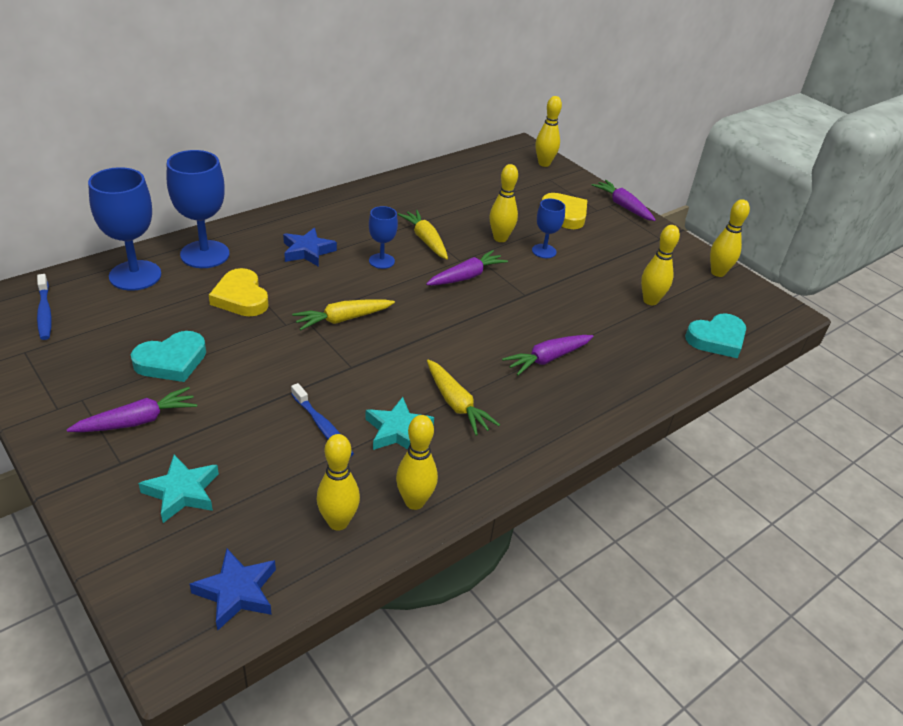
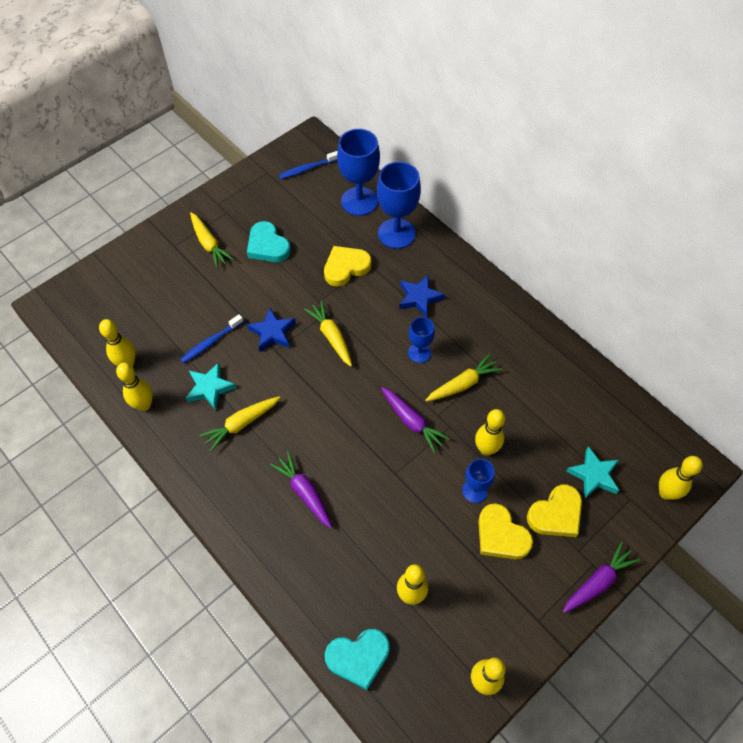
camera: 90 degrees right, 20 degrees up
purple carrot [67,387,197,432] -> yellow carrot [190,212,234,268]
turquoise star [138,455,219,523] -> turquoise star moved to [566,446,619,498]
blue star [190,549,276,631] -> blue star moved to [247,307,296,352]
turquoise heart [685,313,746,358] -> turquoise heart turned 75 degrees counterclockwise [325,629,390,690]
none -> yellow heart [478,503,533,560]

